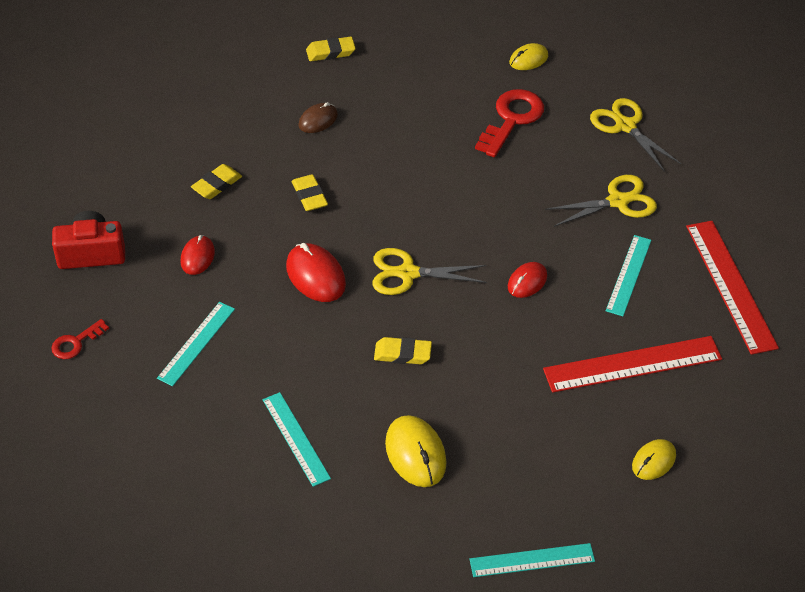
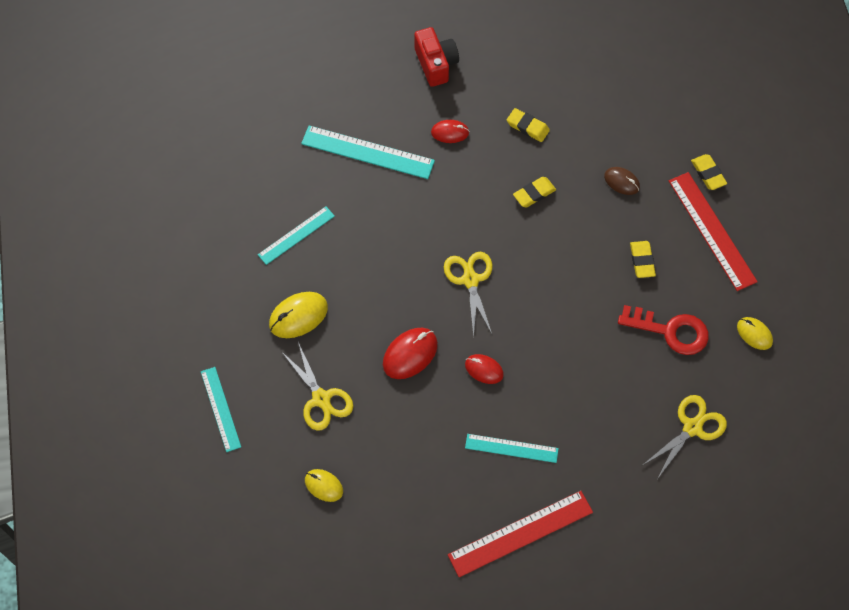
camera: 80 degrees right, 15 degrees up
red key [51,319,109,359] -> none
turquoise ruler [157,302,235,386] -> turquoise ruler [301,125,435,179], size x1.59
red mouse [286,243,346,302] -> red mouse moved to [383,328,438,379]
yellow eraser [374,337,432,364] -> yellow eraser moved to [630,241,656,278]
red ruler [543,336,722,393] -> red ruler moved to [669,172,758,291]
yellow scissors [545,175,657,227] -> yellow scissors moved to [281,342,353,431]

